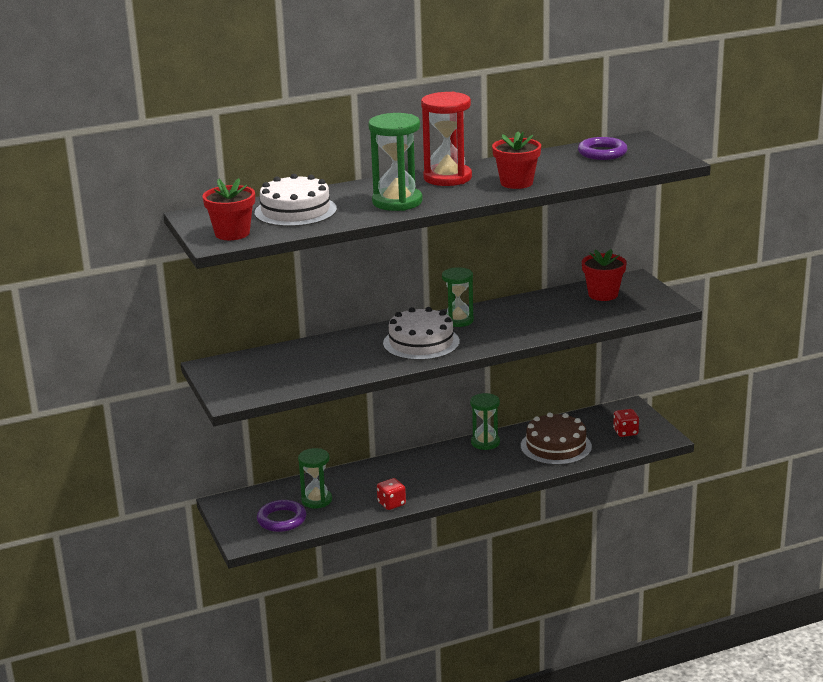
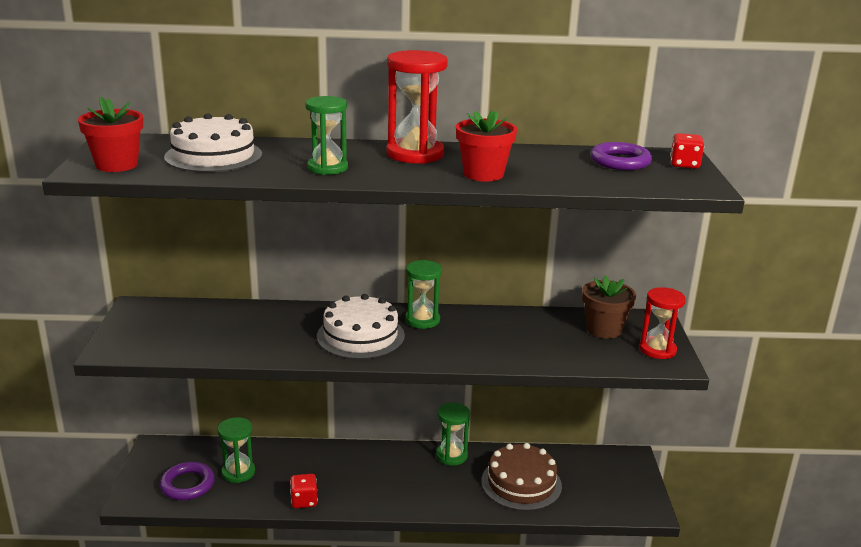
camera: 20 degrees right, 0 degrees up
green hourglass [368,113,423,211] -> green hourglass [305,96,348,175], size x0.67
red flower pot [582,249,627,301] -> brown flower pot [582,275,636,338]
red dice [613,409,639,437] -> red dice moved to [670,133,704,169]
none -> red hourglass [639,287,686,359]

